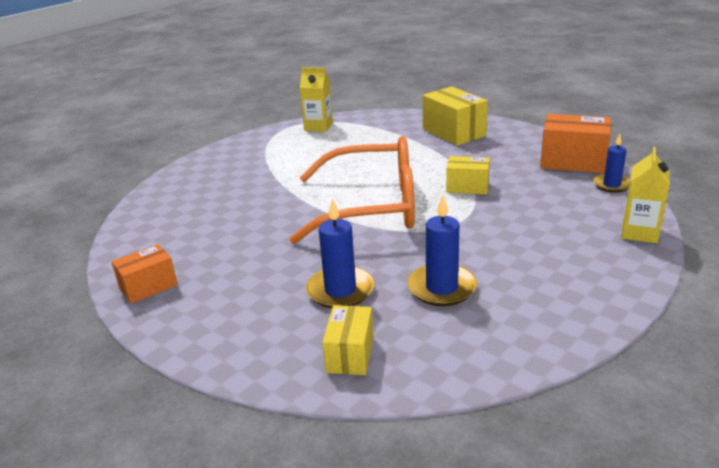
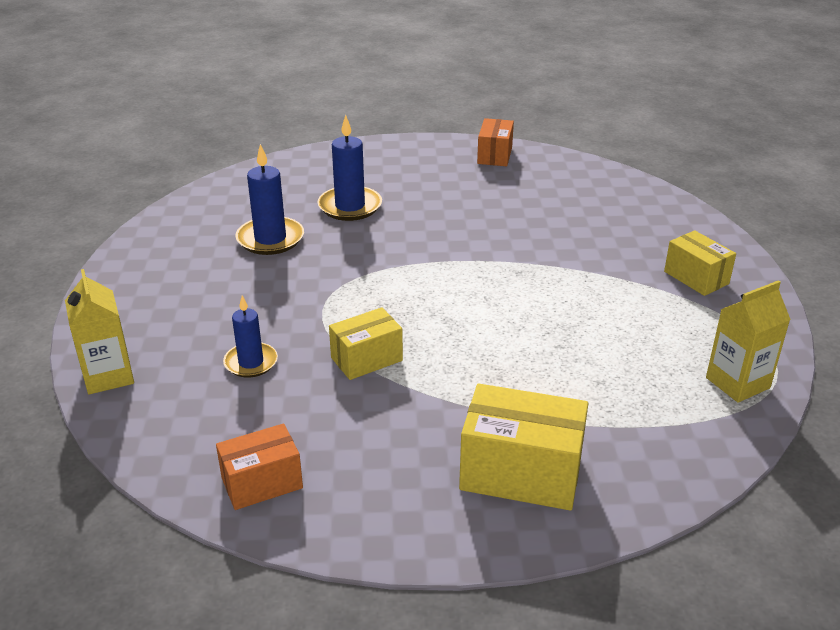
camera: 135 degrees right, 5 degrees up
orange glasses [289,136,415,244] -> none
yellow box [322,305,373,375] -> yellow box moved to [664,230,736,296]
orange box [540,114,611,173] -> orange box [216,423,303,510], size x0.63
blue candle [593,134,630,193] -> blue candle moved to [223,295,278,378]

